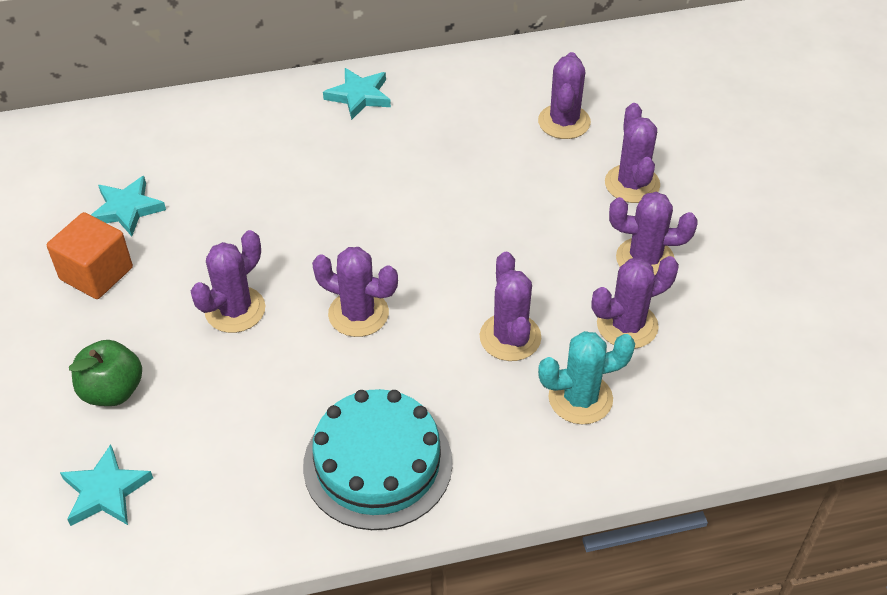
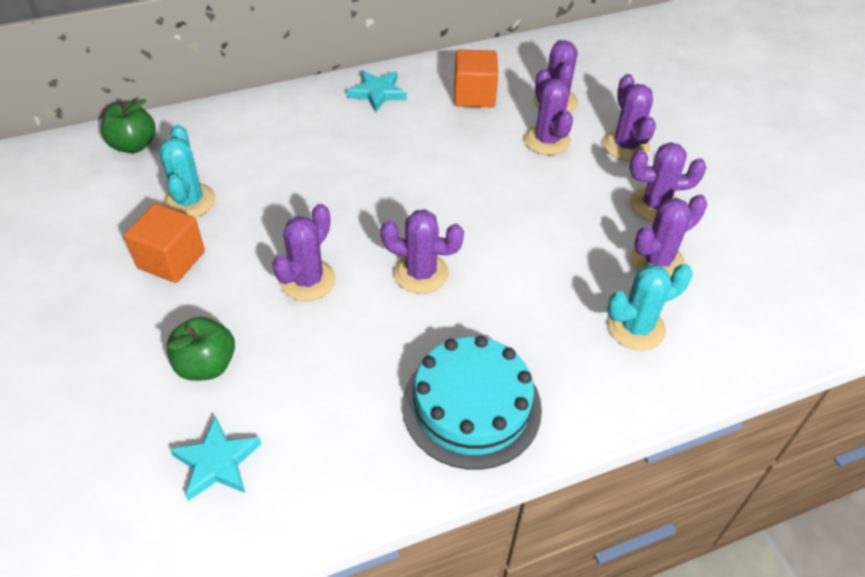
camera: 10 degrees left, 0 degrees up
turquoise star [91,176,166,236] -> turquoise cactus [159,125,216,217]
purple cactus [480,251,541,361] -> purple cactus moved to [524,69,573,155]
none -> green apple [101,99,156,153]
none -> orange cube [454,50,498,107]

